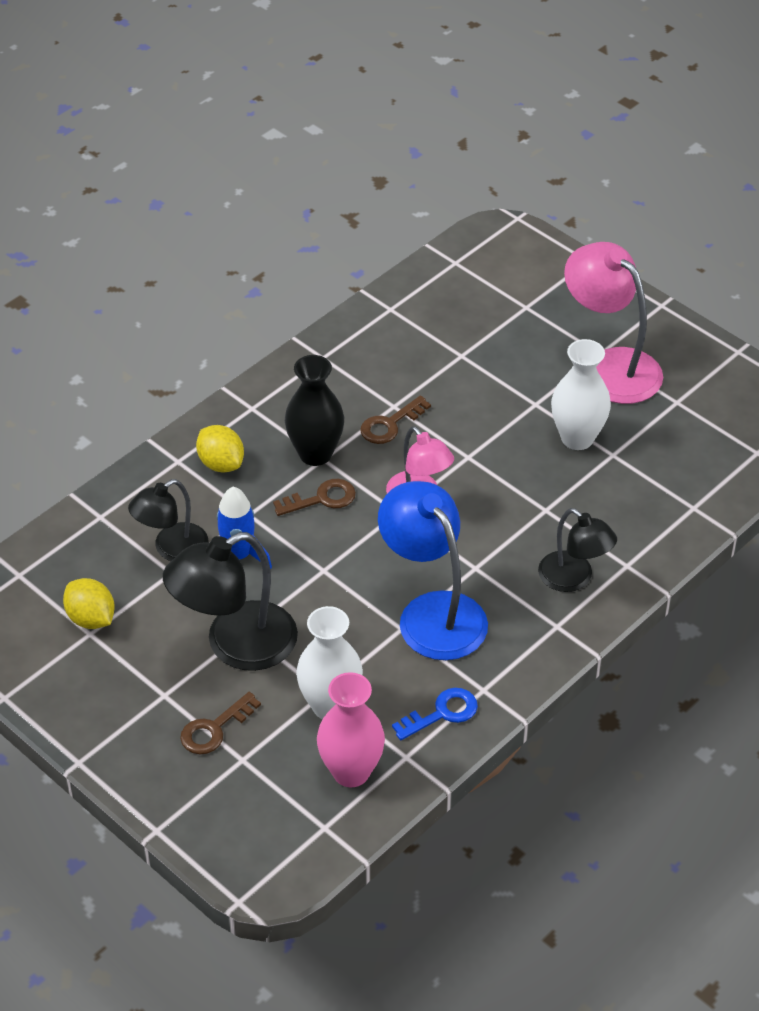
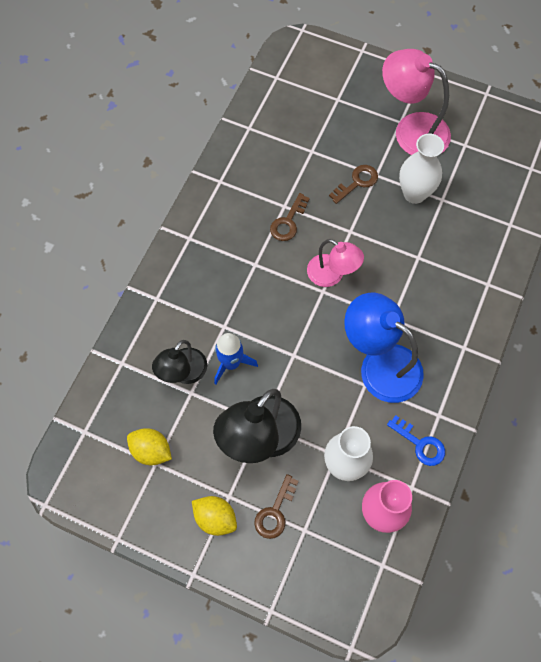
camera: 20 degrees left, 20 degrees up
yellow lemon [196,425,244,473] -> yellow lemon moved to [192,496,237,536]
brown key [273,479,356,516] -> brown key moved to [329,165,378,204]
black vase [285,355,344,466] -> none
blue key [392,688,478,740] -> blue key turned 90 degrees clockwise [387,415,445,466]
black lamp [538,508,617,592] -> none

